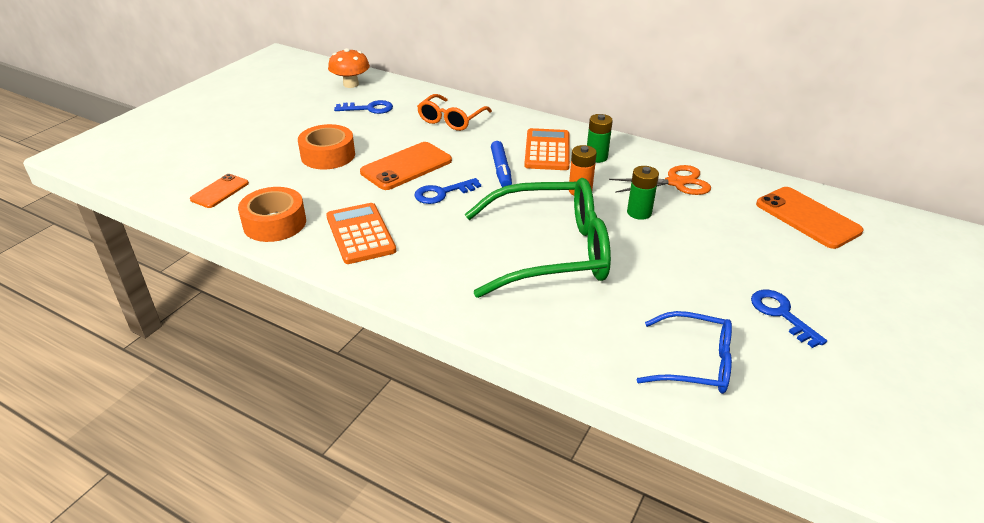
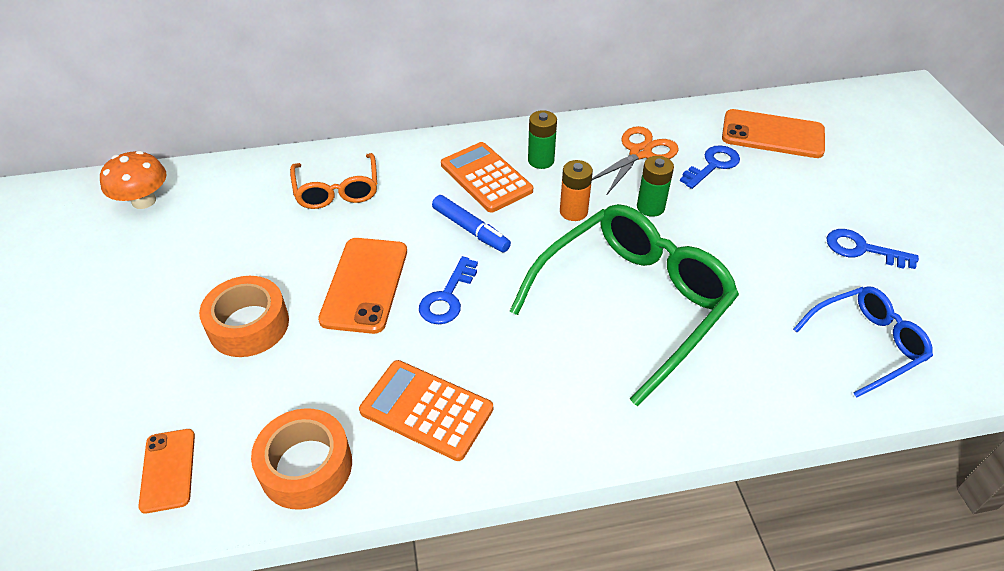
camera: 40 degrees left, 10 degrees up
blue key [334,100,393,114] -> blue key moved to [680,145,740,189]

